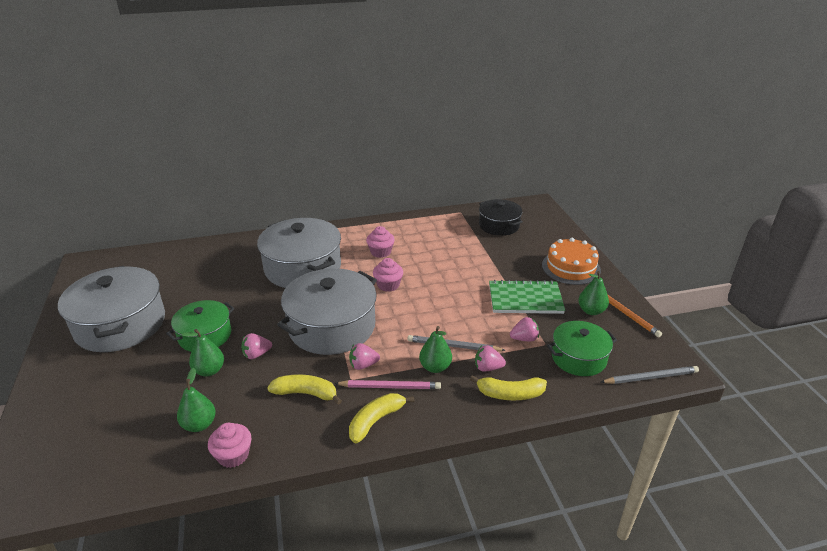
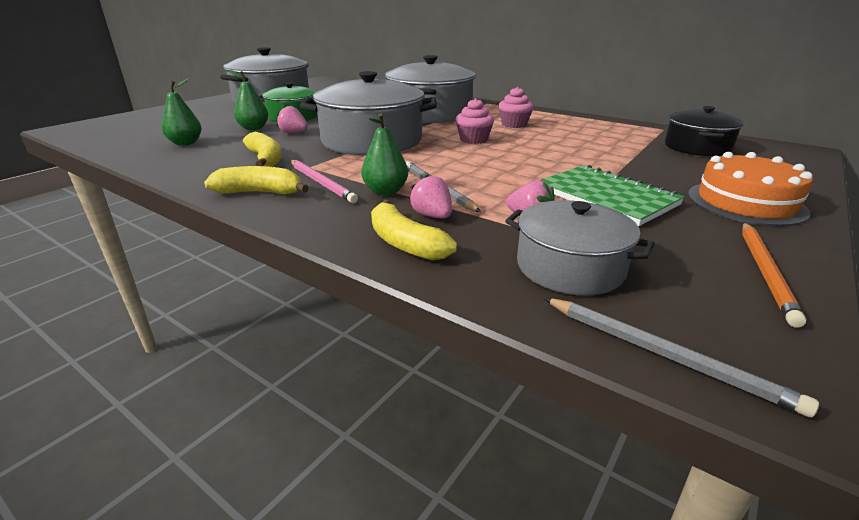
camera: 50 degrees right, 5 degrees down
pink cupcake [208,423,251,468] -> none
pink strawberry [349,343,380,370] -> none
green pot [547,321,617,376] -> grey pot [505,200,654,295]
green pear [578,271,609,315] -> none

